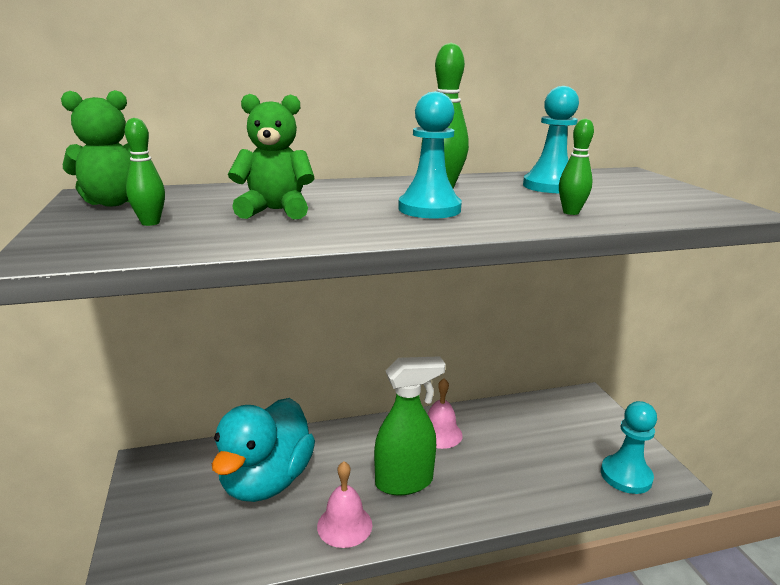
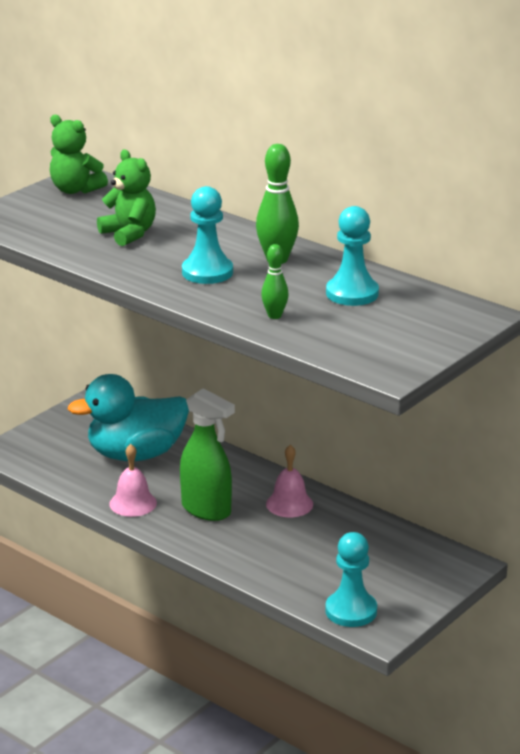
camera: 55 degrees right, 5 degrees up
green bowling pin [125,118,165,226] -> none

